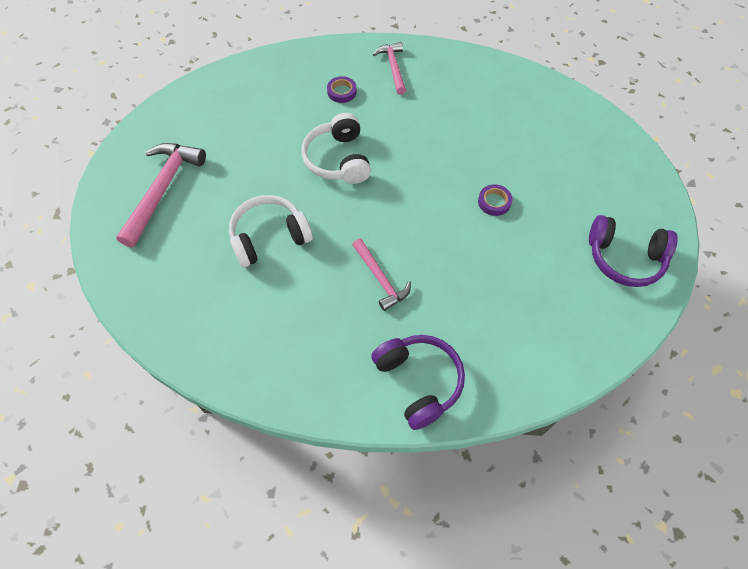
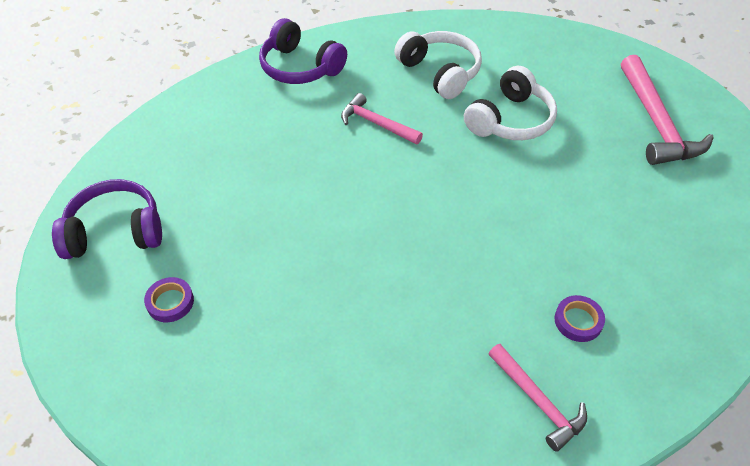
camera: 155 degrees right, 10 degrees down
white headphones [301,113,371,184] -> white headphones moved to [394,31,482,99]
purple tape [478,184,513,216] -> purple tape moved to [144,277,194,322]

